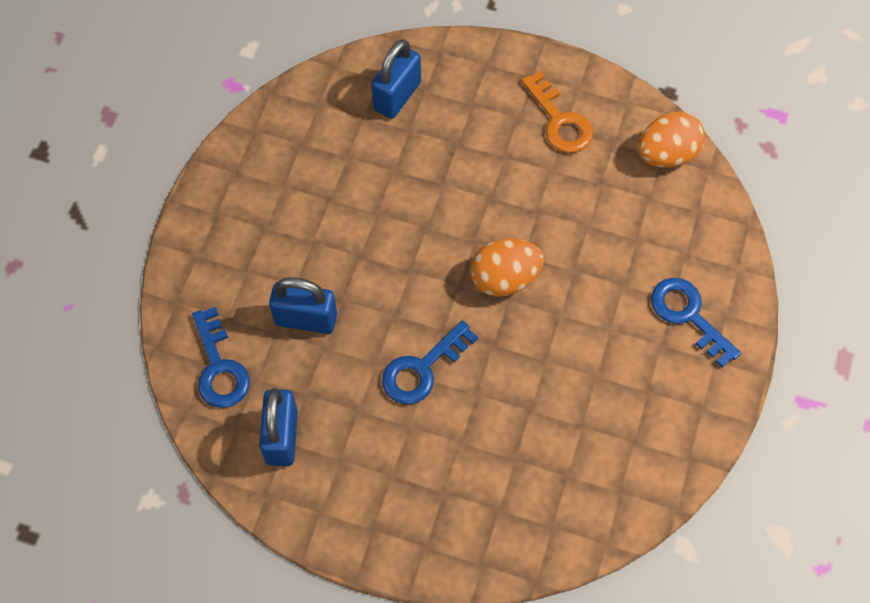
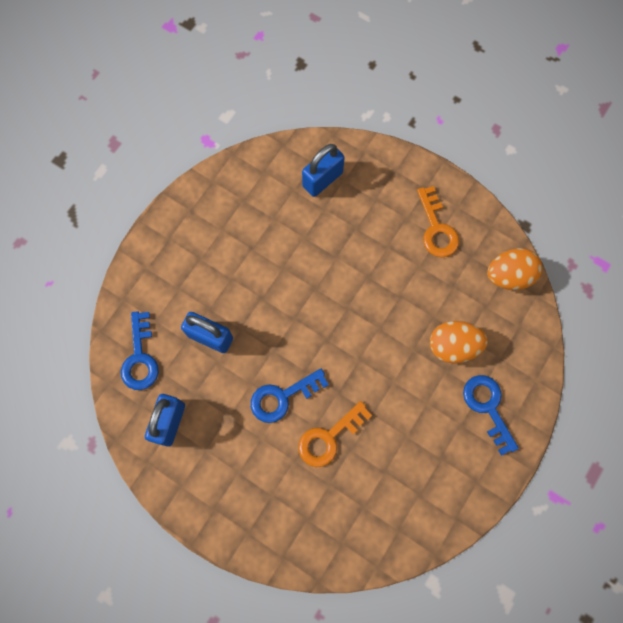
camera: 15 degrees right, 10 degrees up
orange egg [470,239,544,297] -> orange egg moved to [430,321,488,363]
none -> orange key [298,401,372,467]

